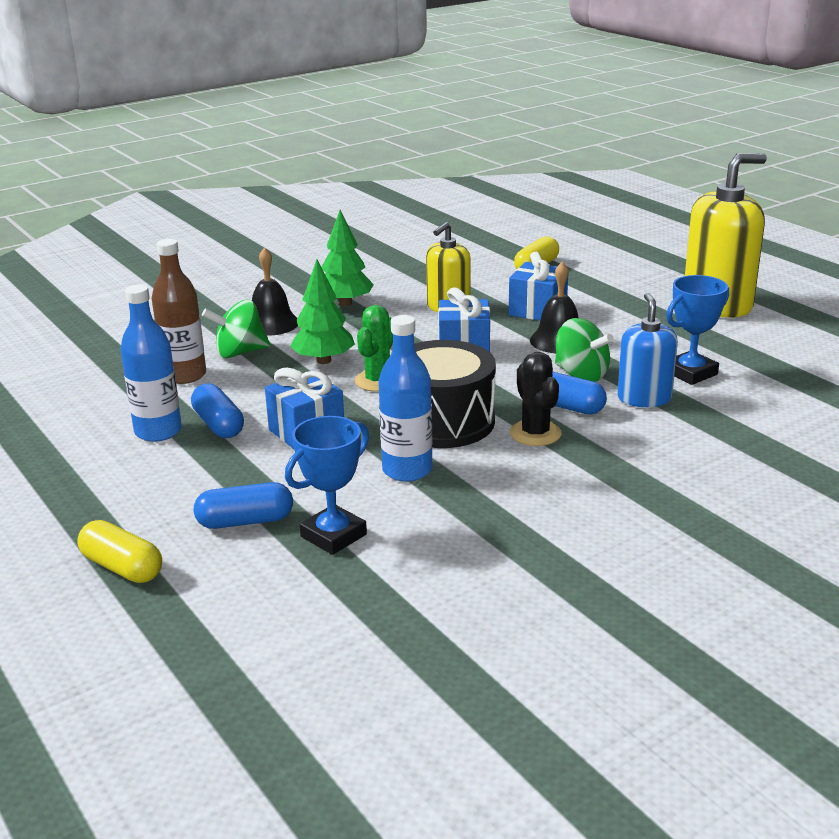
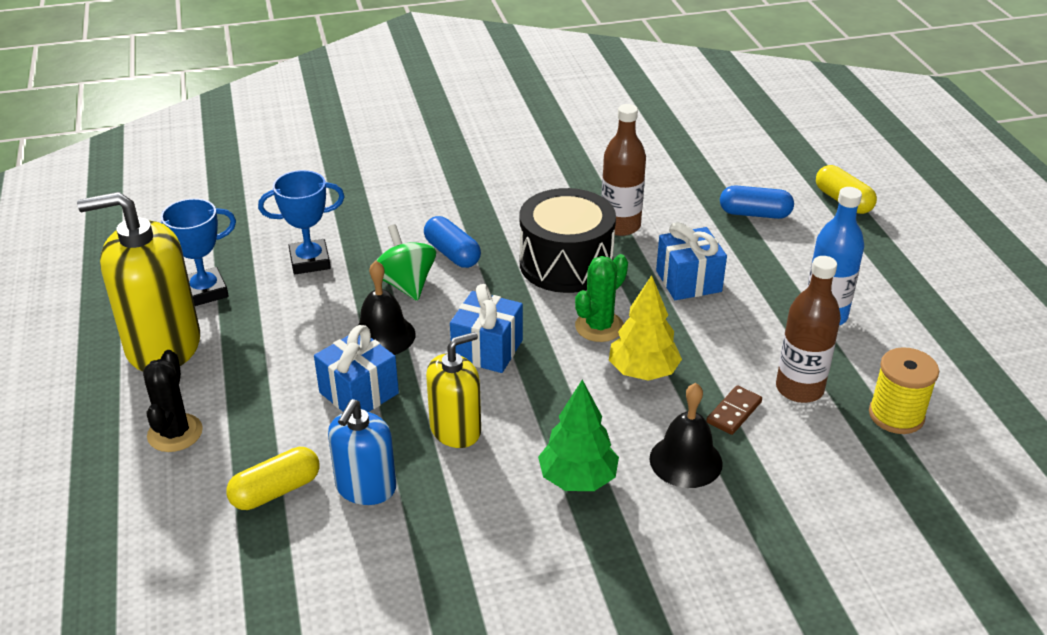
camera: 160 degrees left, 10 degrees up
blue capsule [191,383,244,438] -> none
green spinning top [202,300,270,358] -> brown domino [707,385,762,435]
blue trophy [285,416,369,555] -> blue trophy moved to [161,198,236,306]
green tree [290,259,355,364] -> yellow tree [609,275,682,381]
blue bottle [379,315,432,482] -> brown bottle [601,104,646,236]
black cactus [510,352,562,446] -> black cactus moved to [143,350,203,452]
blue soap dispenser [617,293,678,407] -> blue soap dispenser moved to [328,399,396,505]
none -> yellow spool [869,347,939,434]

